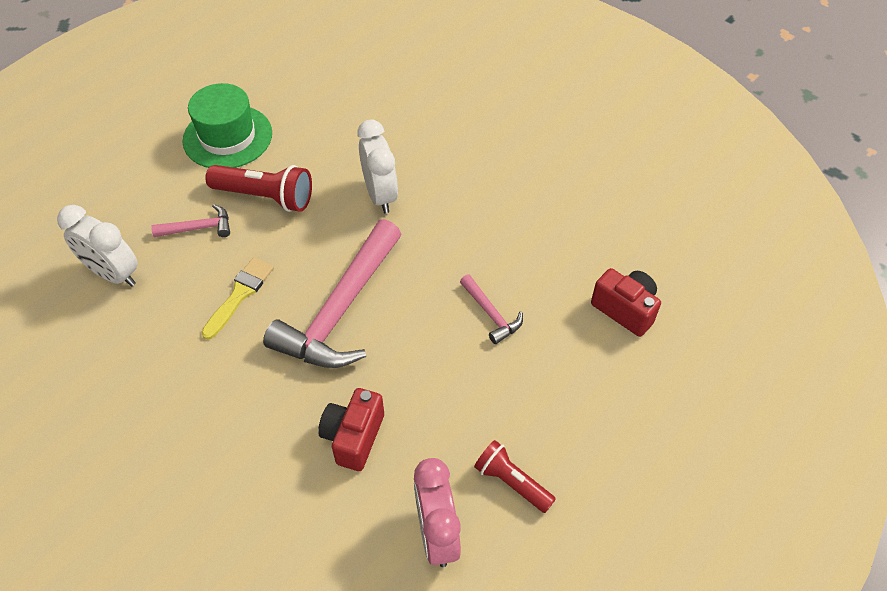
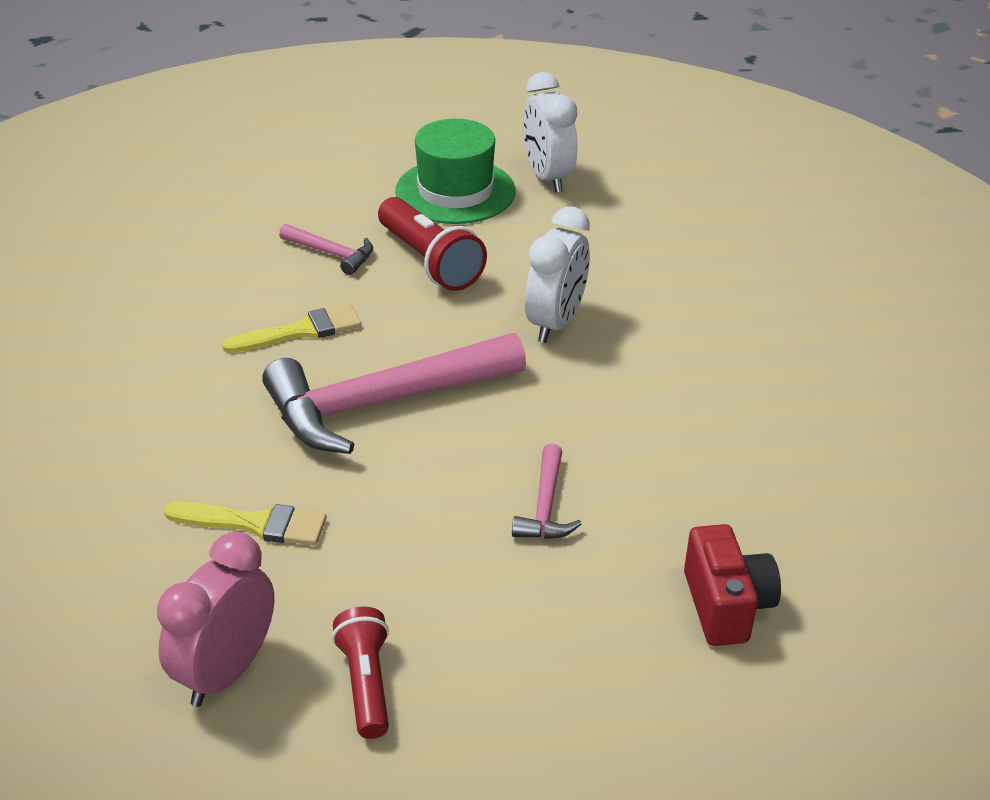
camera: 40 degrees right, 15 degrees down
white clock [57,205,138,287] -> white clock moved to [523,72,577,193]
red camera [318,388,384,471] -> yellow brush [164,502,327,545]

